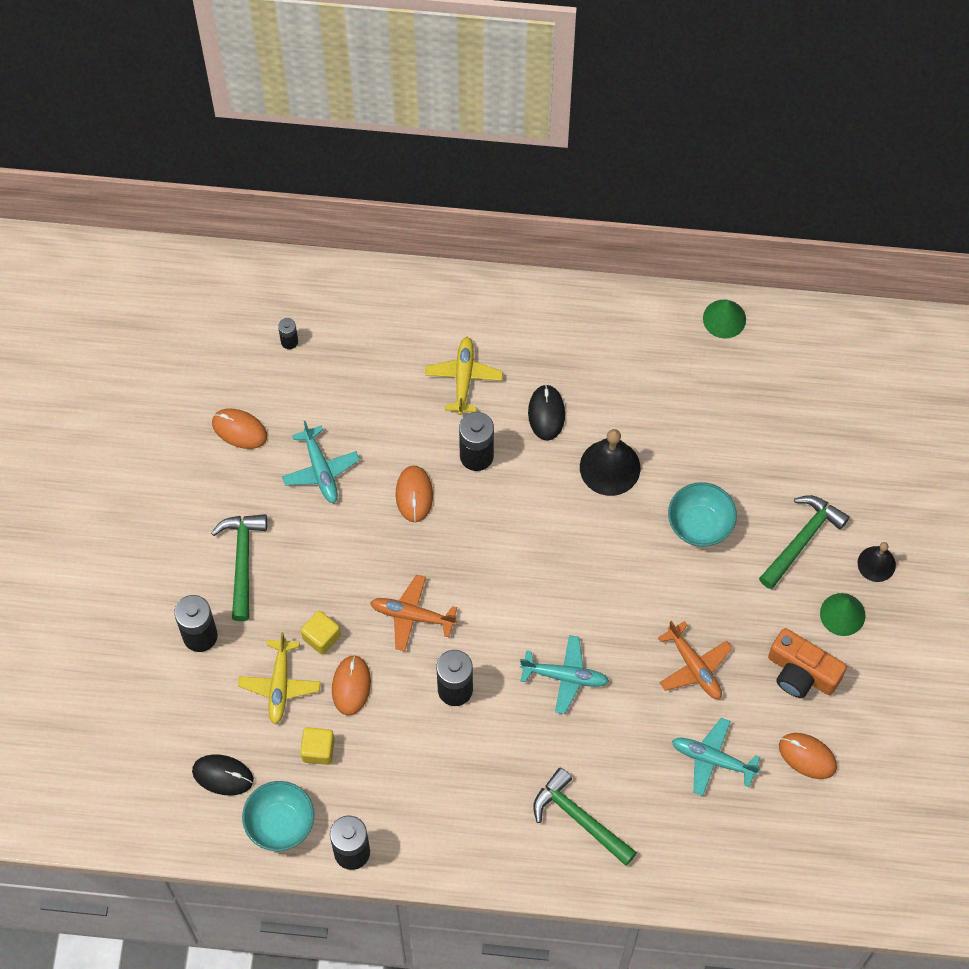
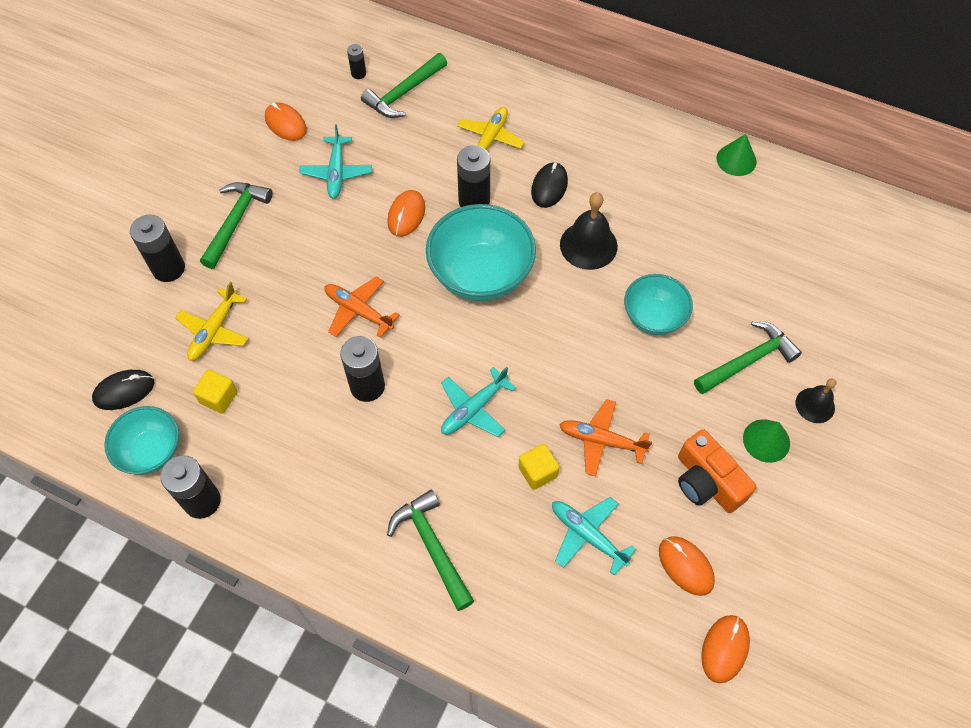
camera: 20 degrees right, 5 degrees down
black mouse [192,754,254,796] -> black mouse turned 60 degrees counterclockwise [92,370,154,410]
yellow cube [301,610,341,655] -> yellow cube moved to [518,444,559,490]
orange mouse [332,655,371,716] -> orange mouse moved to [701,615,750,683]
turquoise plane [520,635,609,714] -> turquoise plane turned 105 degrees clockwise [441,367,516,437]
orange plane [658,621,733,699] -> orange plane turned 120 degrees clockwise [559,399,652,476]
none -> green hammer [361,53,447,118]
none -> turquoise bowl [426,204,536,301]

